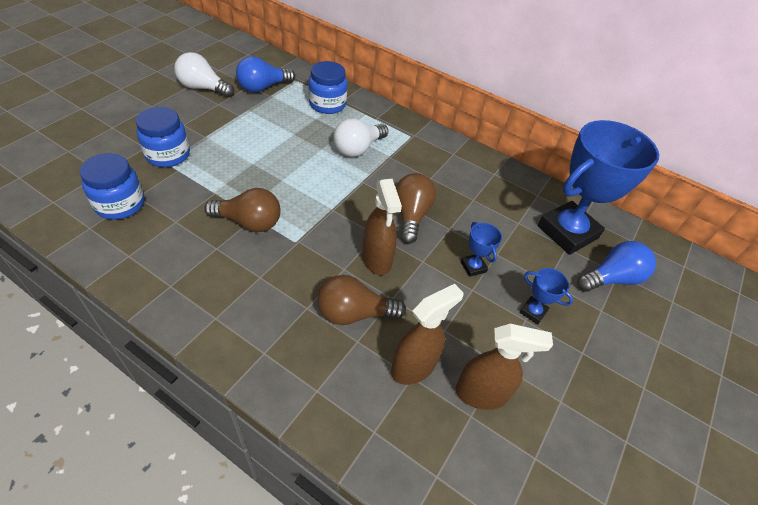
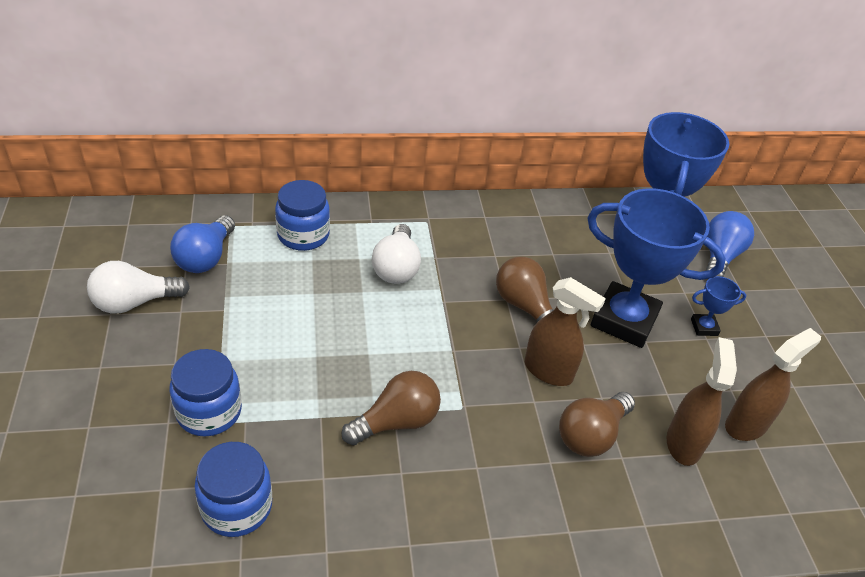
camera: 40 degrees left, 5 degrees down
blue trophy [461,222,502,277] -> blue trophy [587,188,726,348], size x2.42

